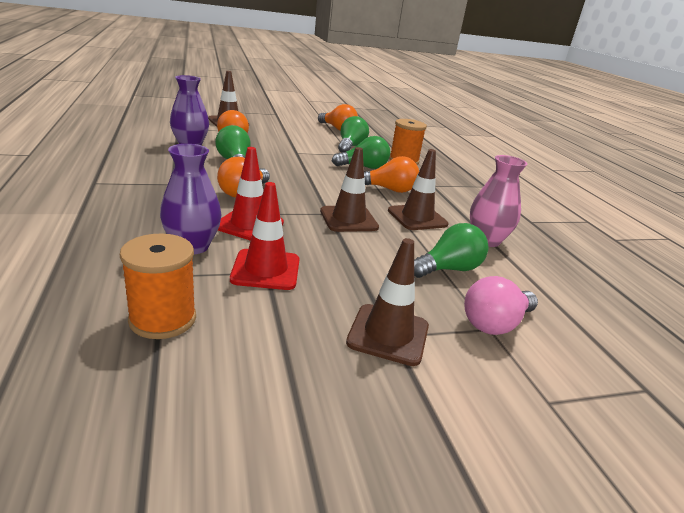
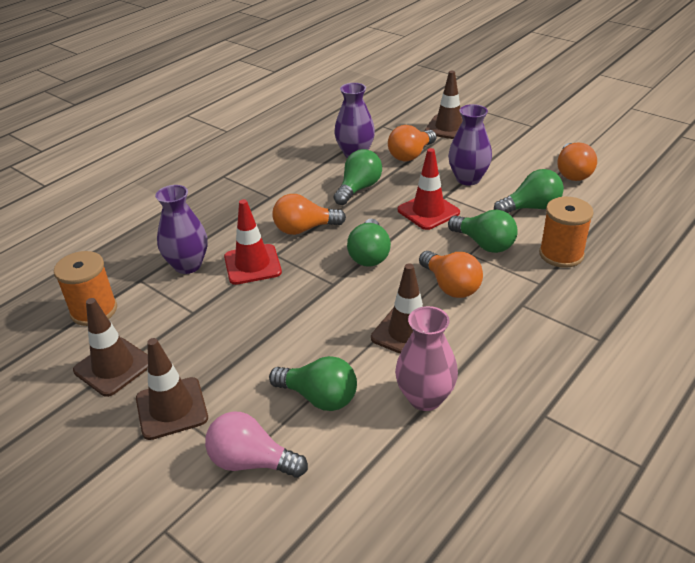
camera: 60 degrees right, 10 degrees up
red traffic cone [230,182,300,290] -> red traffic cone moved to [397,148,460,230]
brown traffic cone [320,147,379,232] -> brown traffic cone moved to [73,298,148,397]
none -> green light bulb [347,219,391,267]
none -> purple vase [448,104,492,186]

